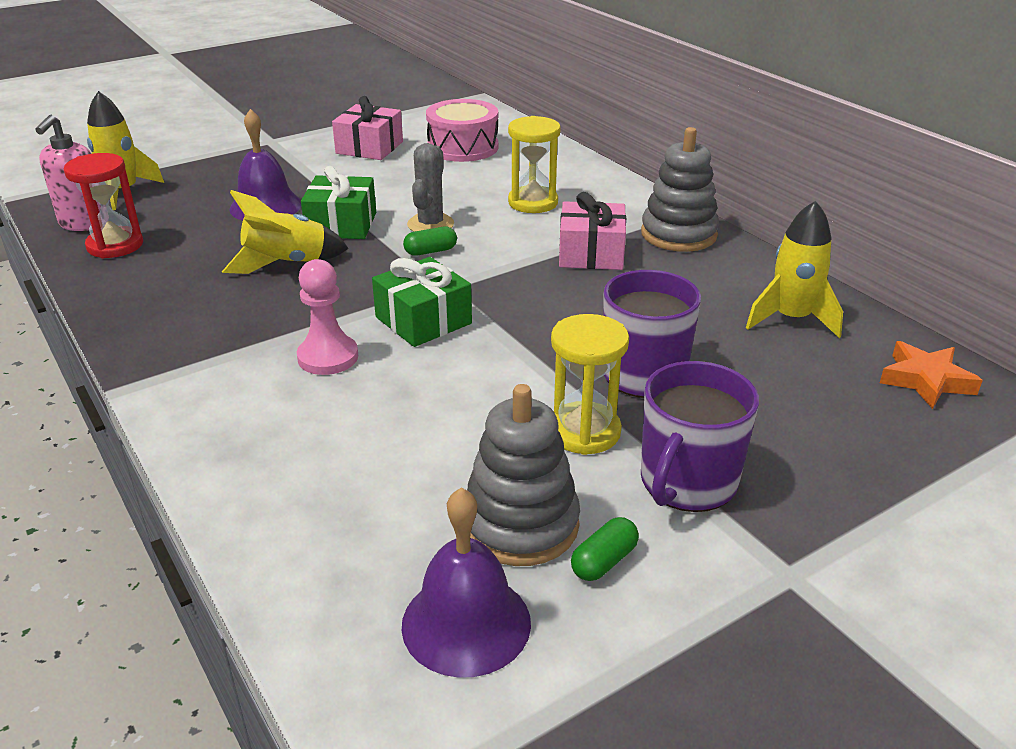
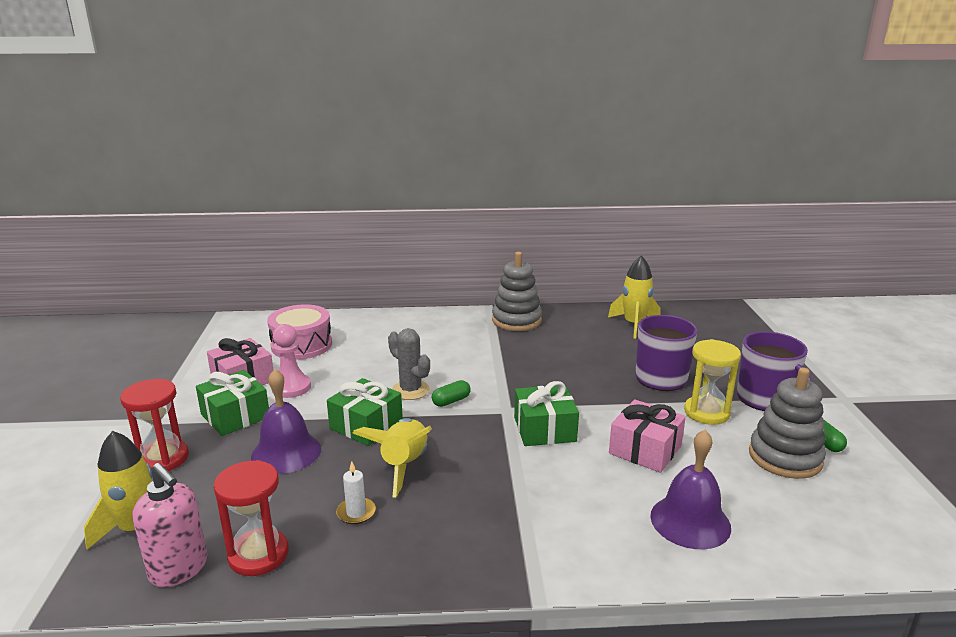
camera: 60 degrees left, 10 degrees down
pink pawn [297,259,358,375] -> pink pawn moved to [272,324,311,398]
purple bell [402,488,531,678] -> purple bell moved to [650,430,731,549]
green capsule [403,227,457,256] -> green capsule turned 45 degrees clockwise [432,380,471,407]
yellow hourglass [508,116,561,213] -> none
pink gift [559,192,626,270] -> pink gift moved to [609,399,686,473]
orange star [880,341,983,409] -> none
none -> red hourglass [120,379,189,471]
none -> green gift [196,370,269,436]
none -> white candle [336,461,376,524]

